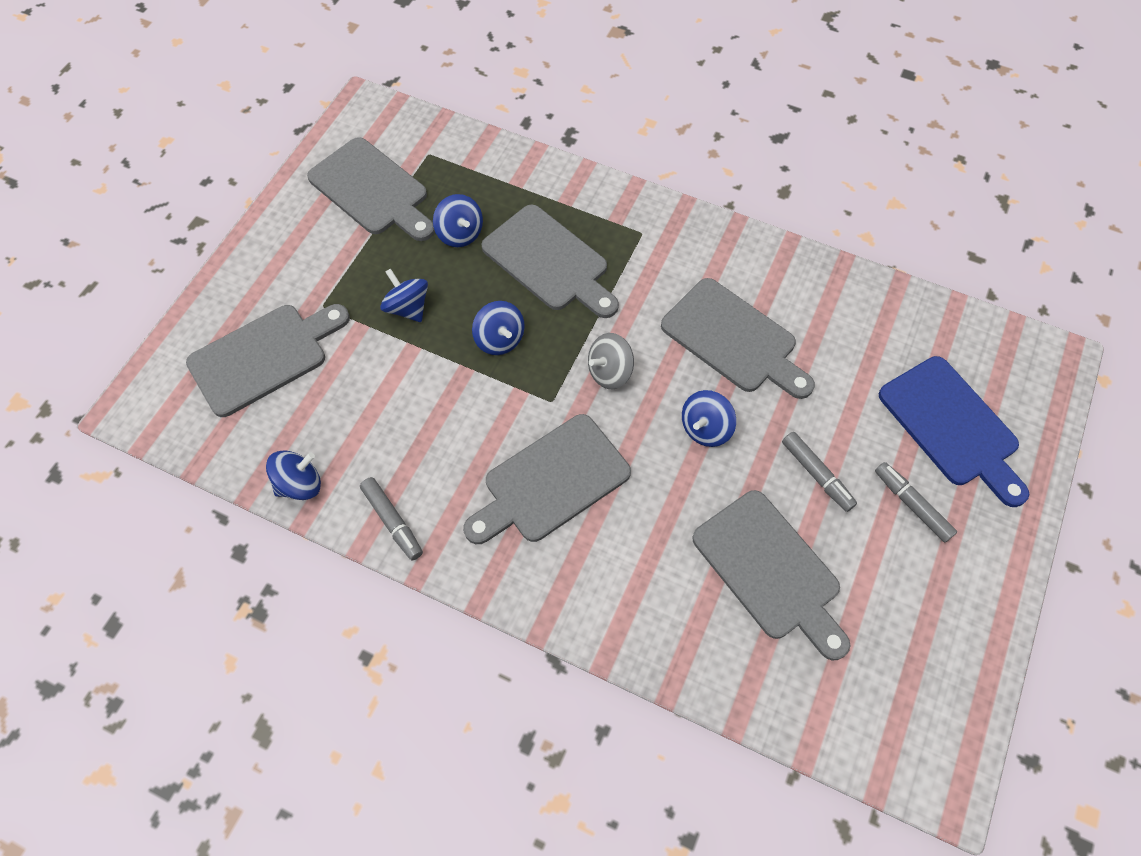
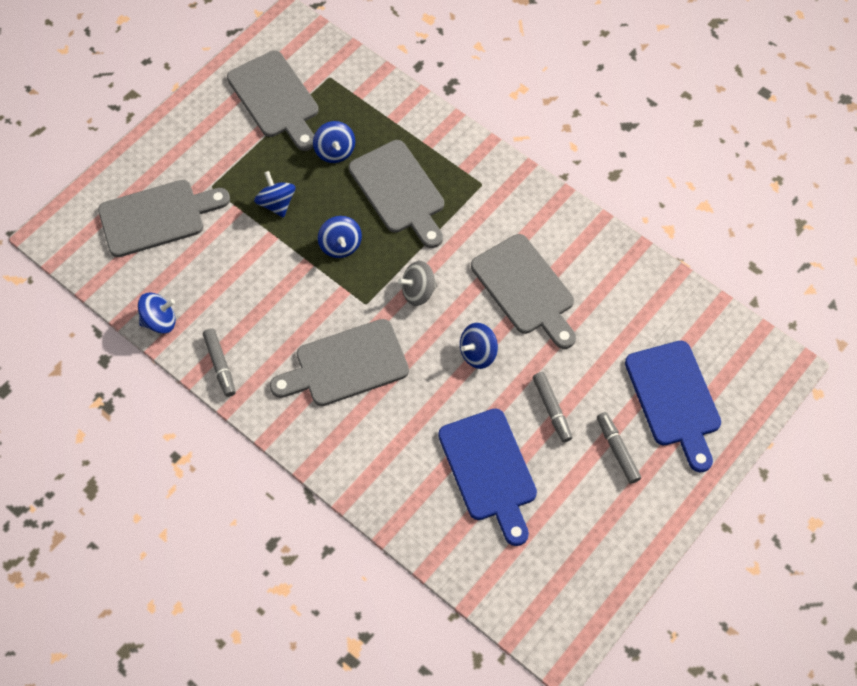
camera: 15 degrees right, 0 degrees up
grey cutting board [692,490,851,660] -> blue cutting board [438,408,537,546]

